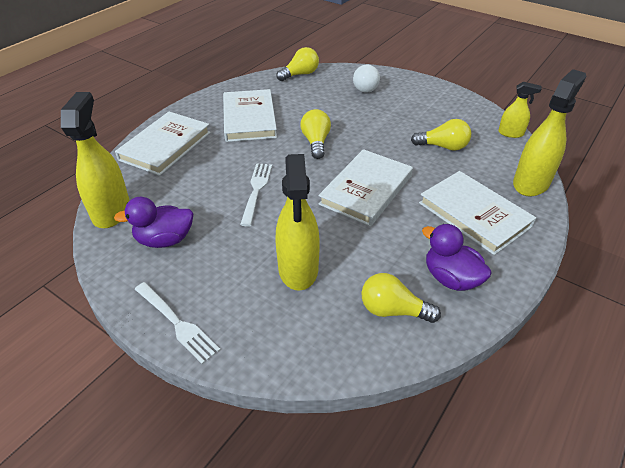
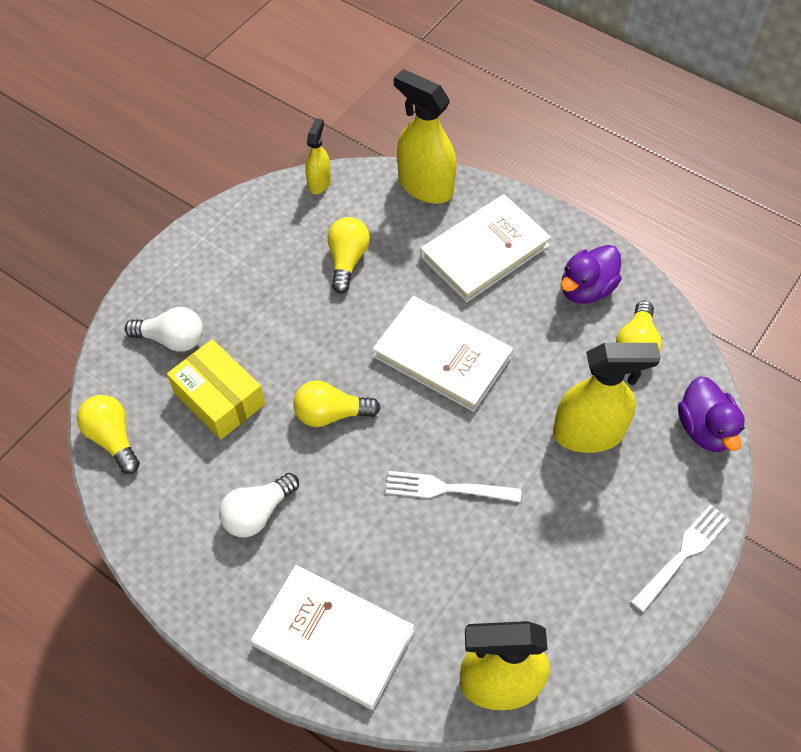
camera: 90 degrees left, 15 degrees up
purple duck [114,197,193,248] -> purple duck moved to [678,376,745,452]
white book [223,89,277,142] -> white light bulb [219,473,299,537]
none -> yellow box [167,339,265,439]

